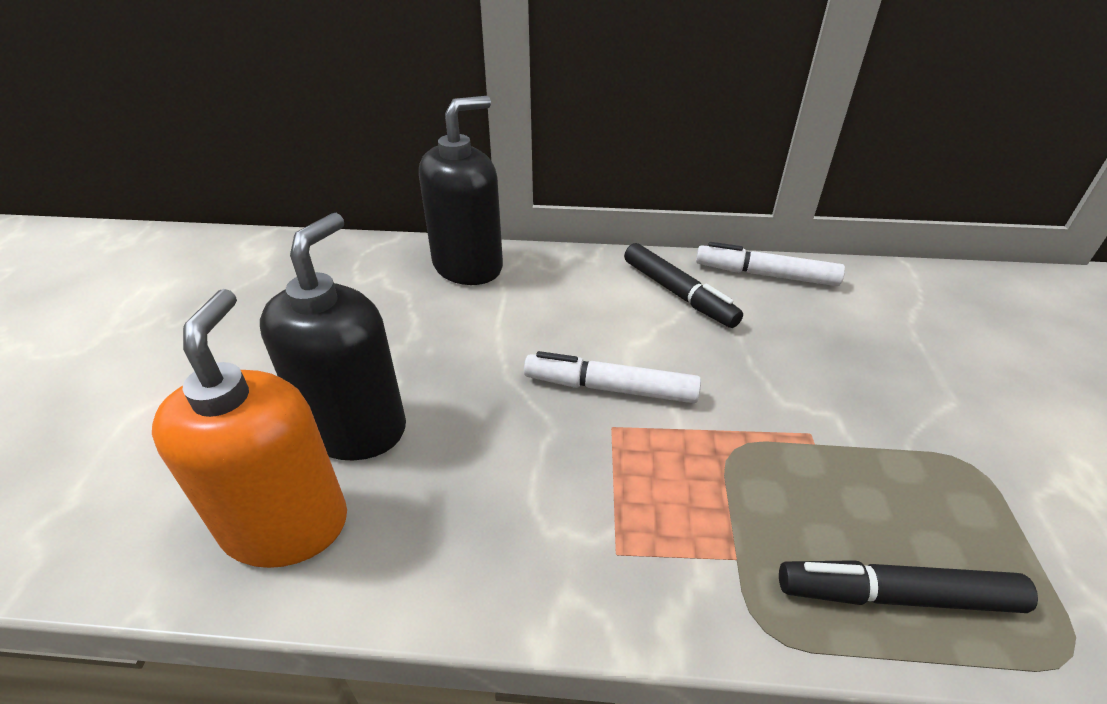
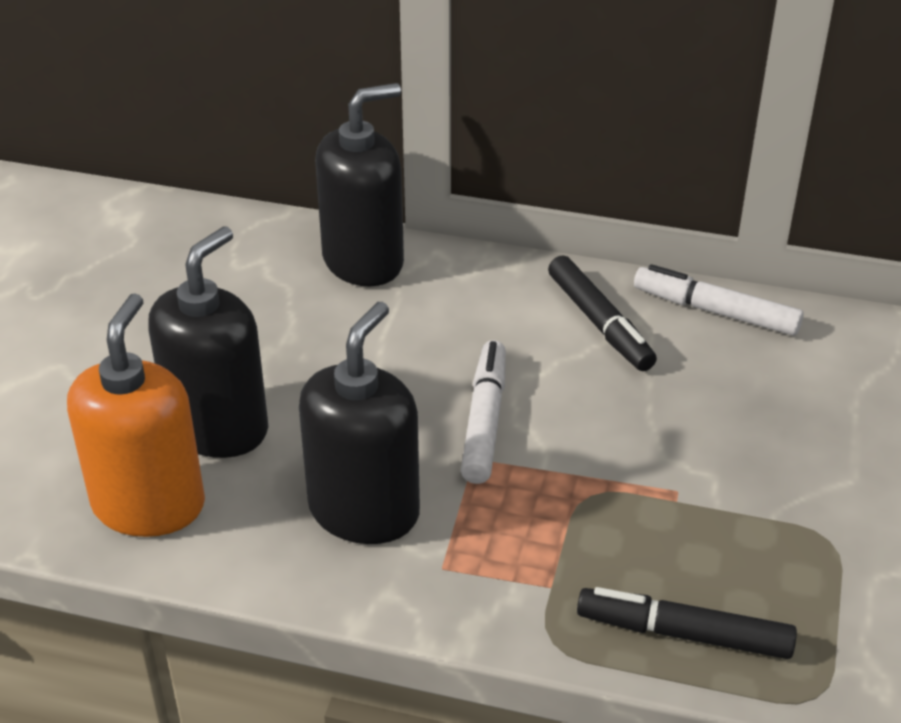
camera: 10 degrees right, 0 degrees up
white marker [524,351,701,403] -> white marker turned 75 degrees clockwise [461,340,506,484]
none -> black soap dispenser [299,302,420,544]

